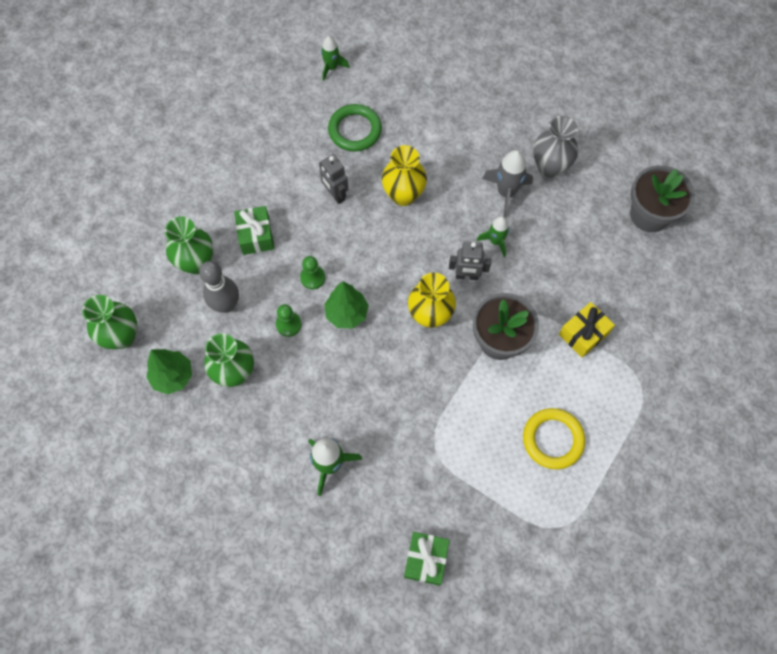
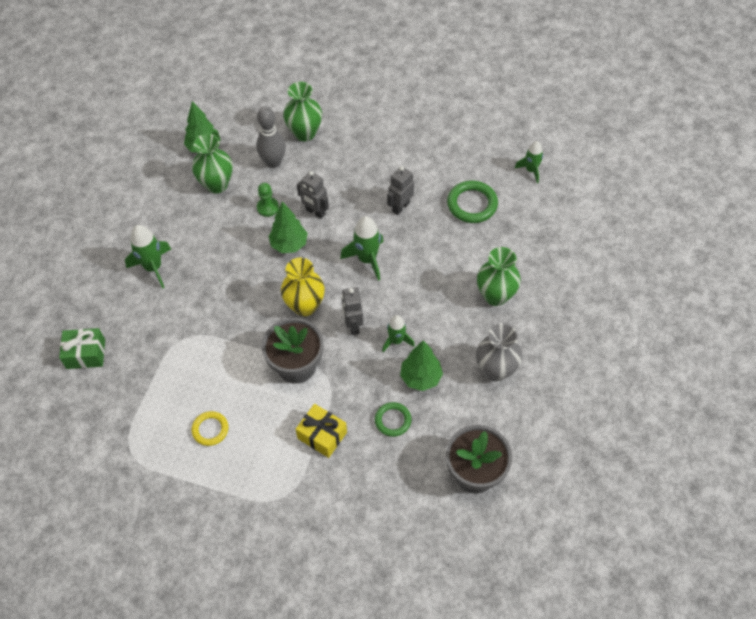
camera: 75 degrees right, 10 degrees down
green vase [82,295,137,349] -> green vase moved to [477,247,521,306]
green gift [234,206,274,255] -> none
green pawn [300,256,325,289] -> grey robot [297,171,329,219]
yellow vase [382,145,427,206] -> none
grey rocket [482,150,533,218] -> none
yellow ring [523,408,585,469] -> yellow ring [191,411,228,446], size x0.63
none -> green rocket [340,216,384,281]
none -> green ring [375,402,411,437]
none -> green tree [400,340,443,391]

